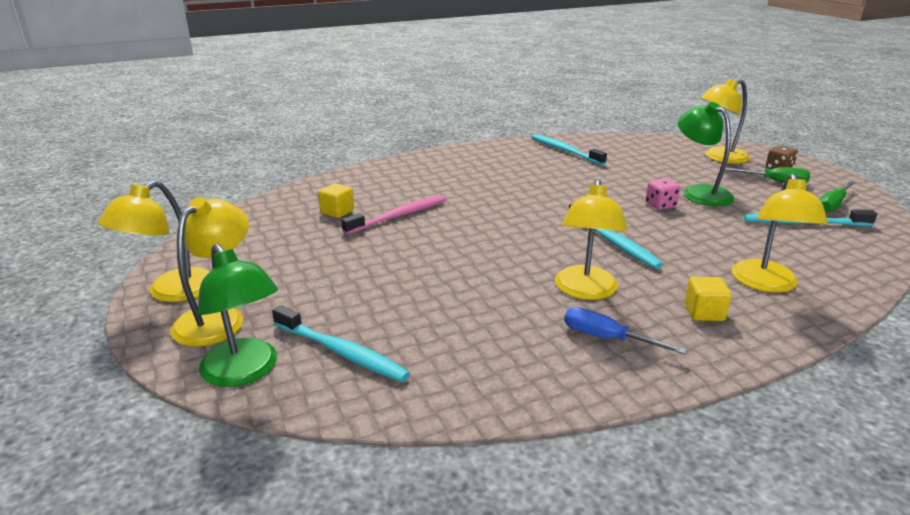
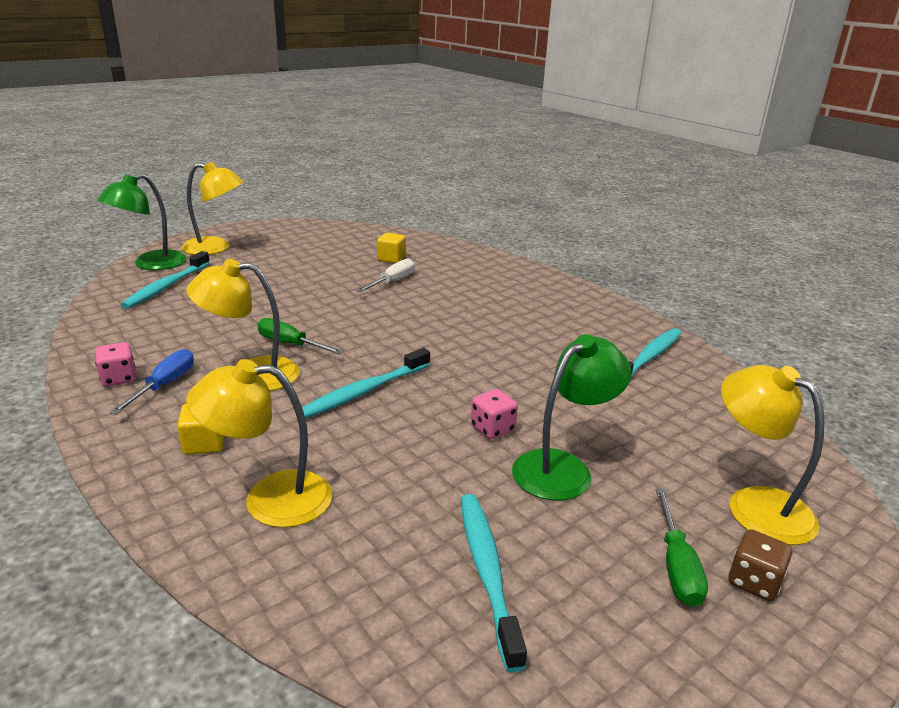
camera: 75 degrees right, 0 degrees up
yellow lamp [98,180,210,302] -> none
pink toothbrush [341,195,446,235] -> white screwdriver [356,258,415,292]
green screwdriver [820,181,855,212] -> green screwdriver moved to [258,318,343,354]
none -> pink dice [95,342,136,387]

